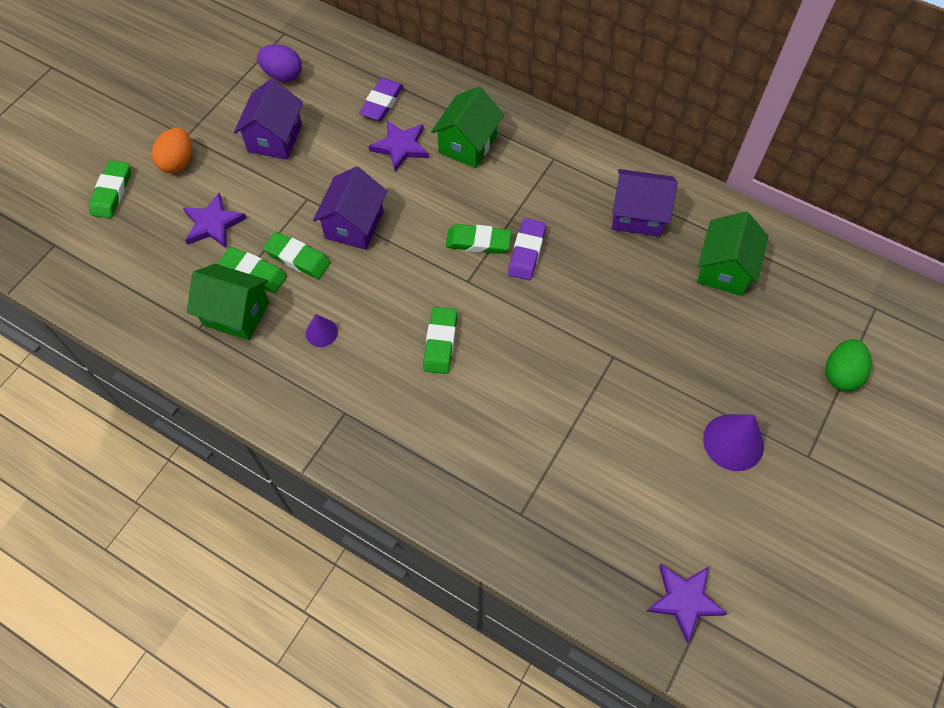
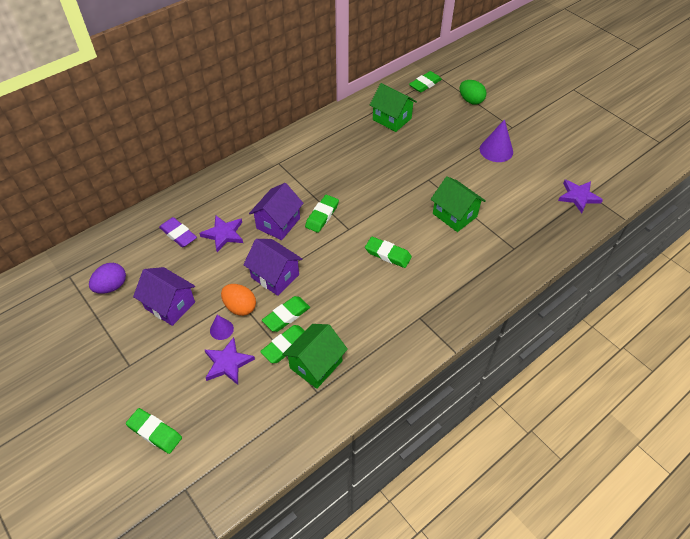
camera: 70 degrees left, 10 degrees down
orange egg [152,128,192,173] -> orange egg moved to [221,284,256,316]
purple cone [306,314,338,347] -> purple cone moved to [210,315,234,340]
green house [431,86,504,168] -> green house moved to [431,176,486,232]
purple eraser [508,218,546,280] -> none
purple house [612,169,678,237] -> purple house moved to [249,183,304,240]
none -> green eraser [409,71,442,93]

